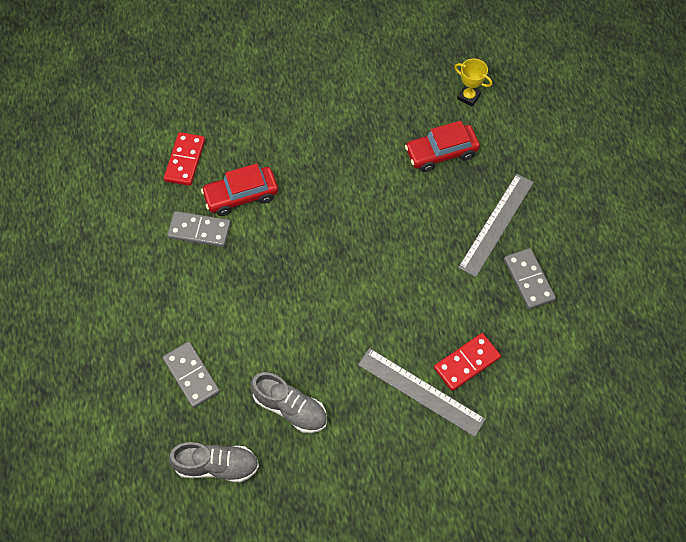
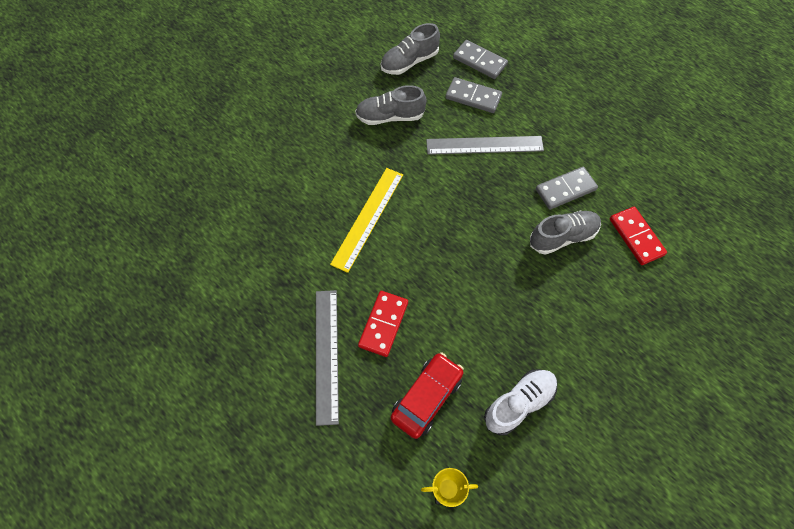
camera: 145 degrees right, 0 degrees up
red car [201,163,278,216] -> grey shoe [530,211,601,255]
grey ruler [358,348,486,437] -> grey ruler moved to [426,136,544,155]
red domino [434,333,501,391] -> red domino moved to [358,291,408,357]
grey domino [504,248,556,309] -> grey domino moved to [453,40,508,79]
none -> yellow ruler [330,168,403,273]
none -> white shoe [484,369,557,435]

